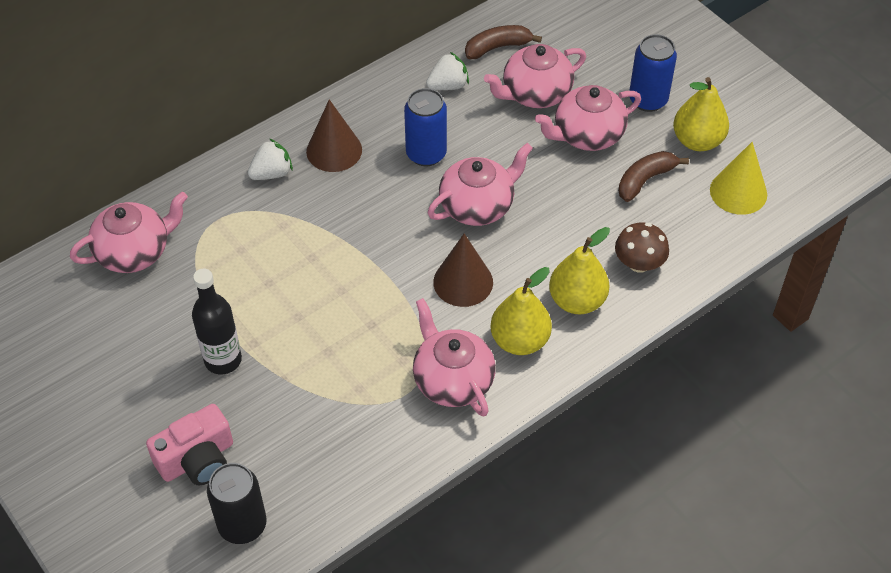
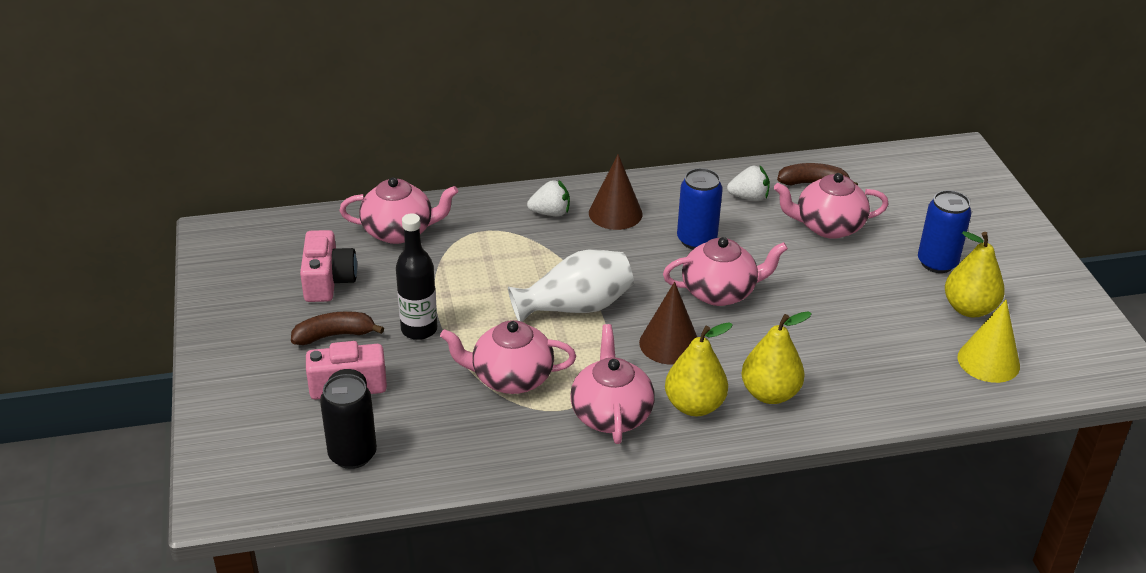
camera: 25 degrees right, 15 degrees down
pink teapot [535,85,641,151] -> pink teapot moved to [440,320,576,394]
brown mushroom [615,222,669,273] -> none
brown banana [618,151,689,202] -> brown banana moved to [291,311,384,345]
none -> pink camera [300,230,357,302]
none -> white vase [508,249,634,322]

